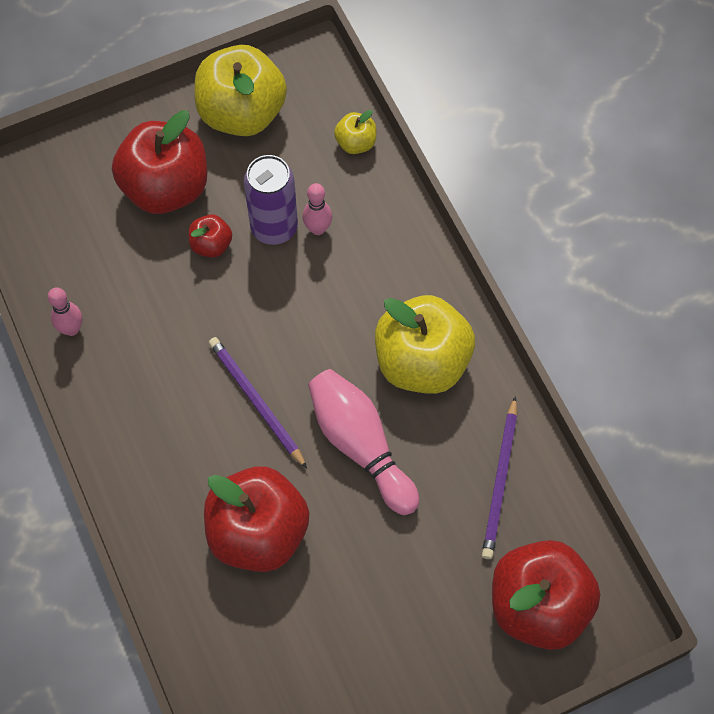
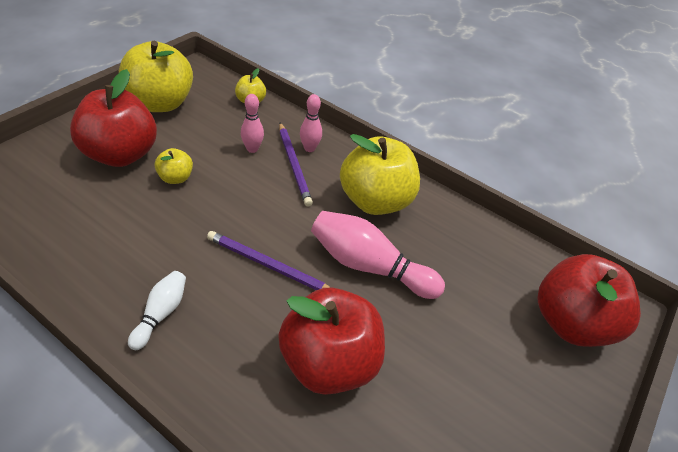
camera: 35 degrees left, 20 degrees down
pink bowling pin [48,287,82,336] -> pink bowling pin moved to [300,94,322,152]
red apple [188,214,232,258] -> yellow apple [155,148,193,184]
purple can [244,155,298,245] -> none
purple pencil [482,396,517,559] -> purple pencil moved to [279,123,313,207]
none -> white bowling pin [128,271,186,350]

